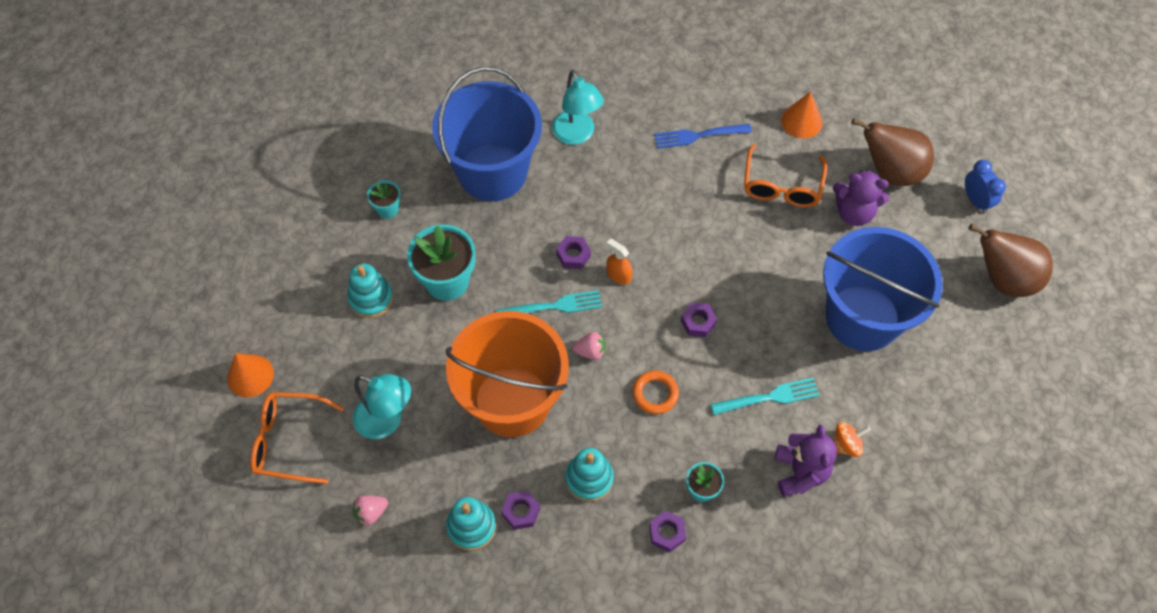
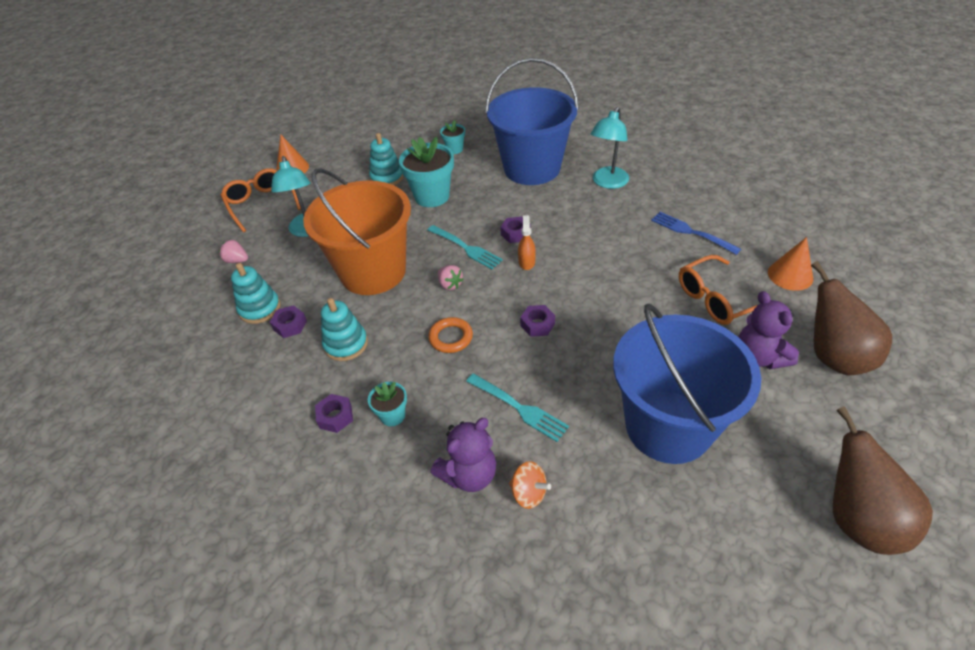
camera: 55 degrees right, 15 degrees down
blue clock [965,160,1006,214] -> none

